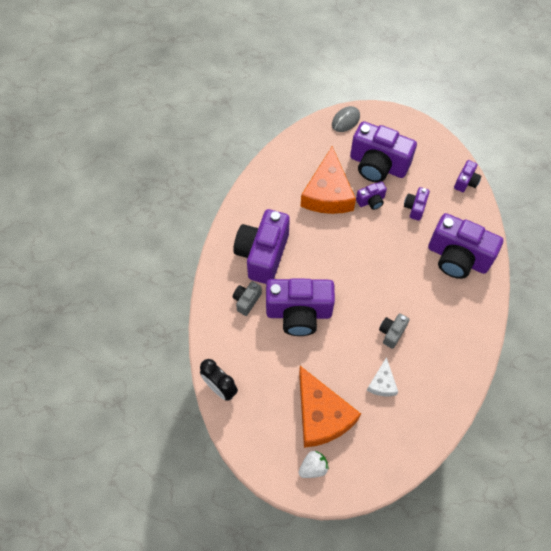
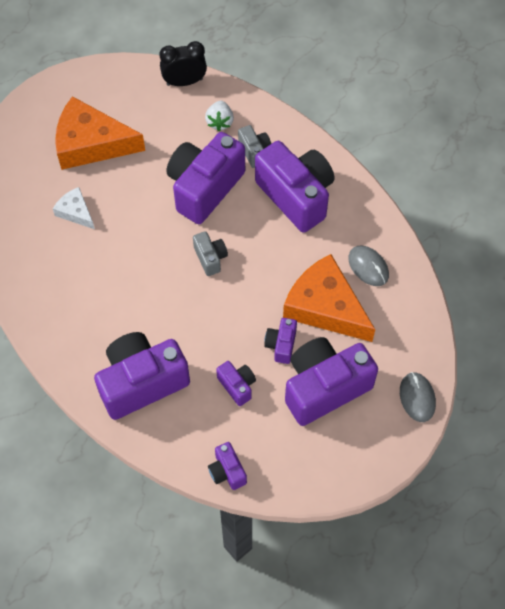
camera: 125 degrees right, 0 degrees up
white strawberry [299,451,329,478] -> white strawberry moved to [205,101,234,131]
grey camera [379,313,410,349] -> grey camera moved to [193,231,228,276]
none -> grey mouse [348,246,389,286]

